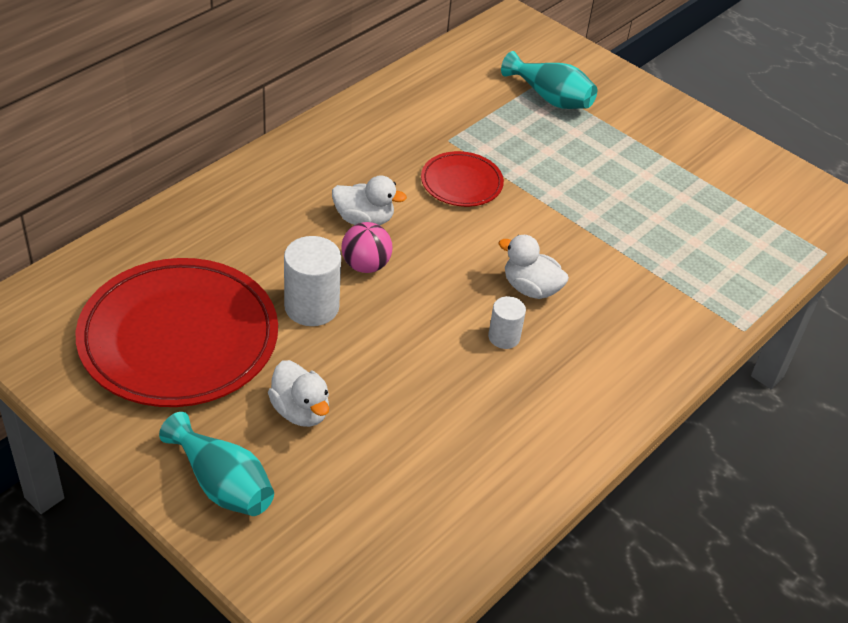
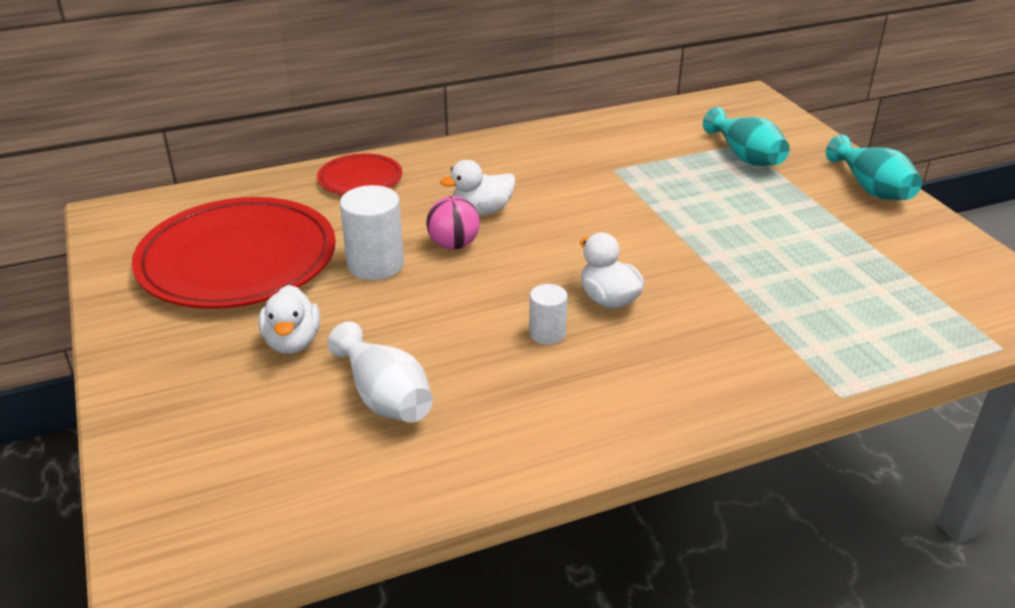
camera: 30 degrees right, 10 degrees down
turquoise vase [159,412,274,516] -> turquoise vase moved to [826,135,922,200]
white duck [332,175,407,225] -> white duck turned 120 degrees clockwise [440,160,516,216]
red plate [421,151,504,207] -> red plate moved to [317,153,402,195]
none -> white vase [328,321,433,423]

